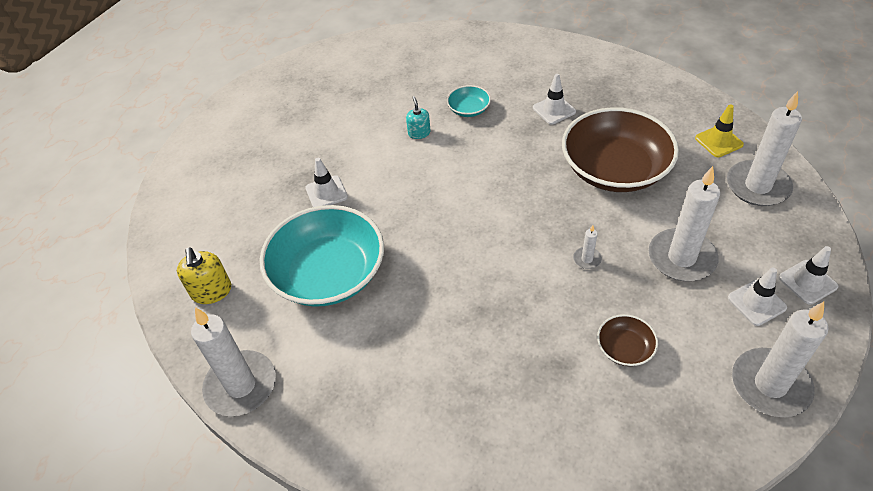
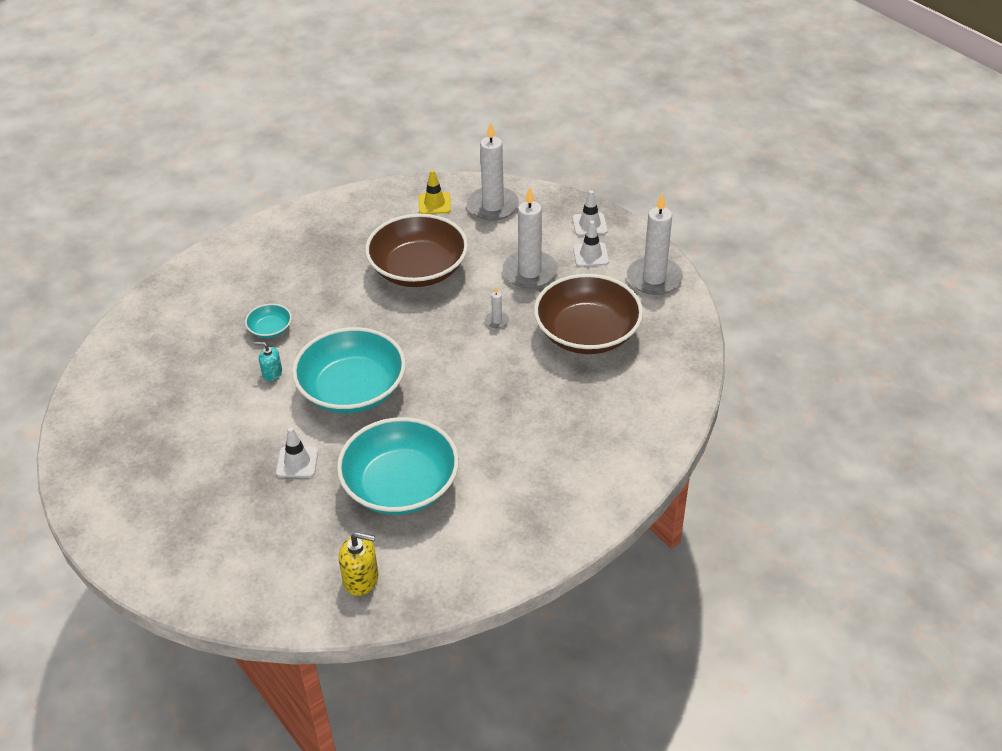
camera: 70 degrees left, 5 degrees down
white candle [191,307,276,416] -> none
white traffic cone [533,74,576,125] -> none
brown bowl [597,314,658,366] -> brown bowl [534,274,643,354], size x2.30
none -> turquoise bowl [292,327,406,413]

